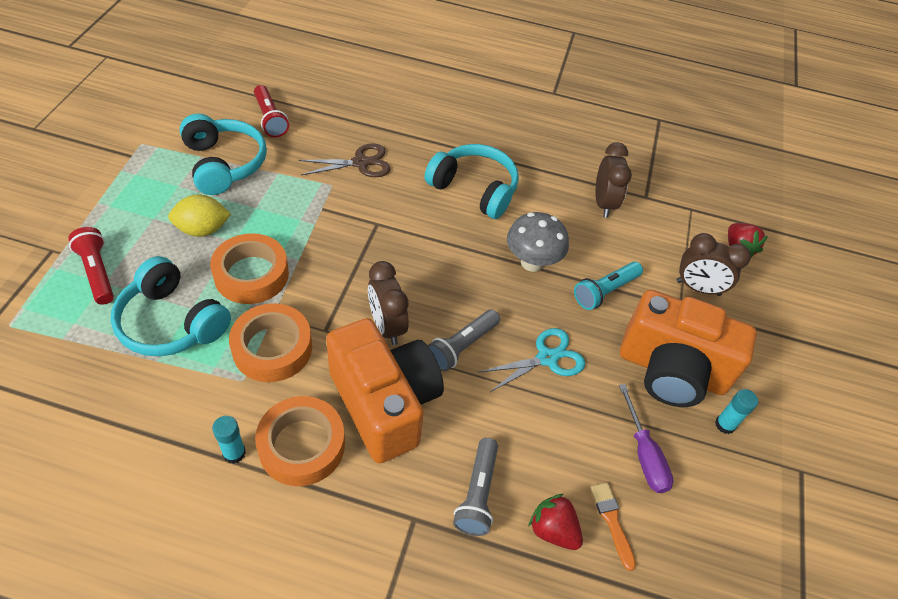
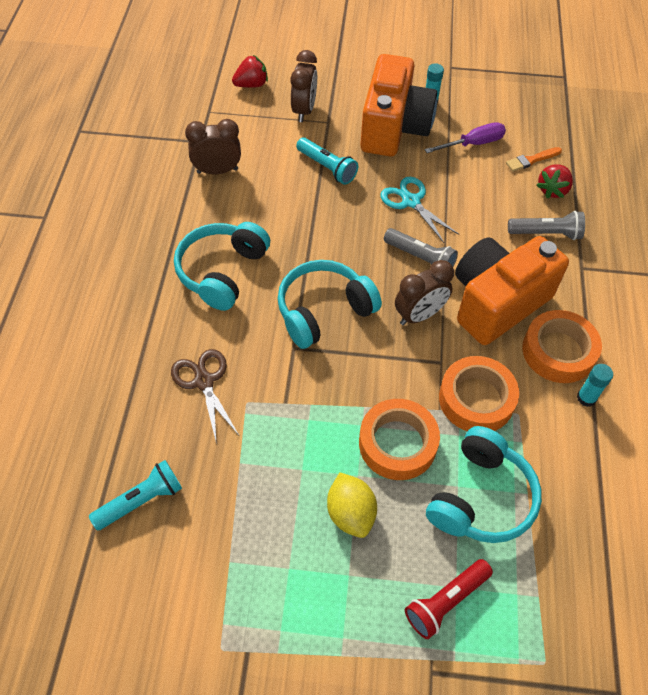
camera: 95 degrees left, 5 degrees up
turquoise headphones [180,114,267,195] -> turquoise headphones moved to [278,260,382,349]
red flashlight [254,85,289,137] -> turquoise flashlight [89,460,182,531]
grey mushroom [507,212,569,272] -> none

